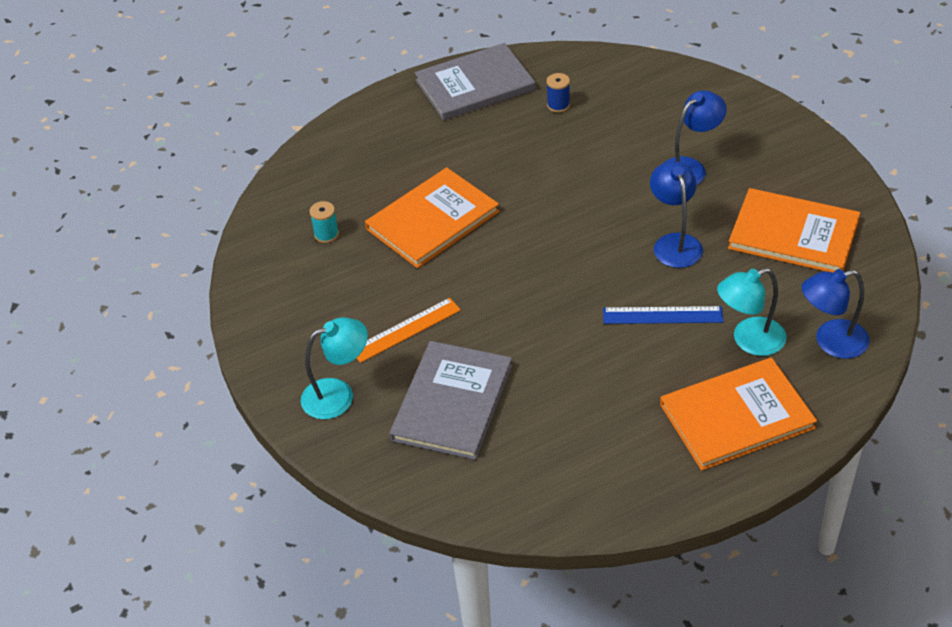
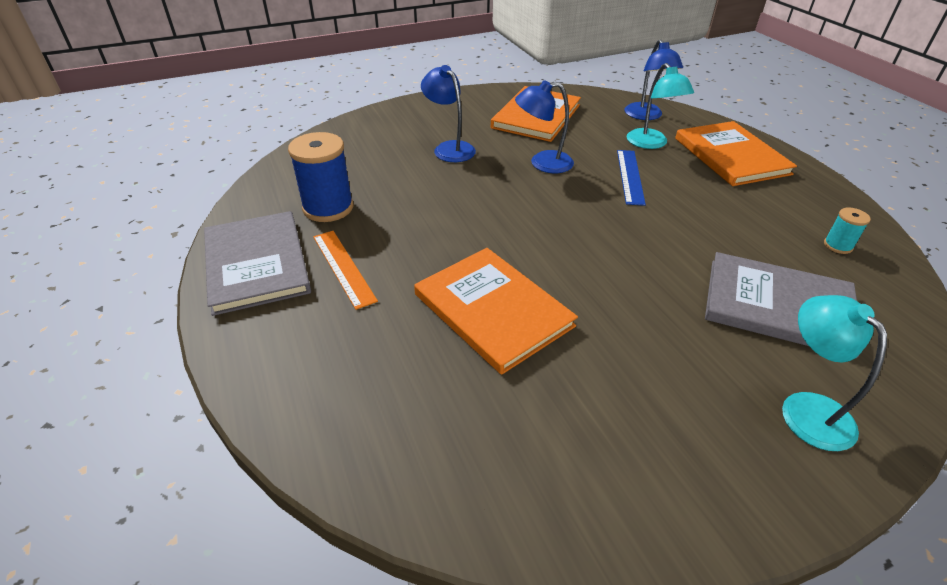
camera: 90 degrees left, 5 degrees down
turquoise spool [309,201,339,243] -> turquoise spool moved to [824,207,871,254]
orange ruler [357,298,461,363] -> orange ruler moved to [313,231,378,310]
blue spool [546,73,570,113] -> blue spool [288,132,353,222], size x2.01

